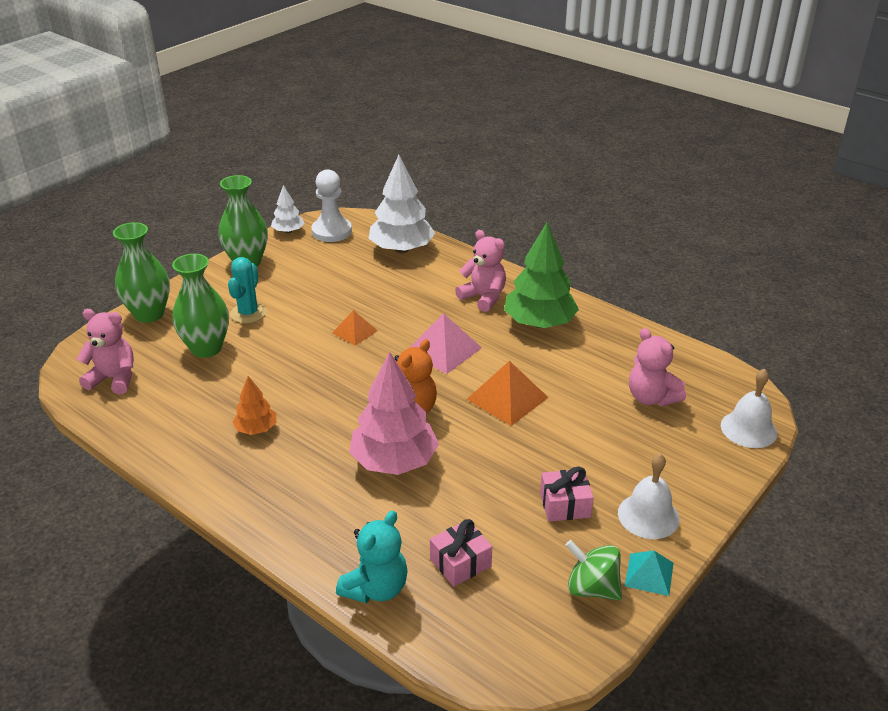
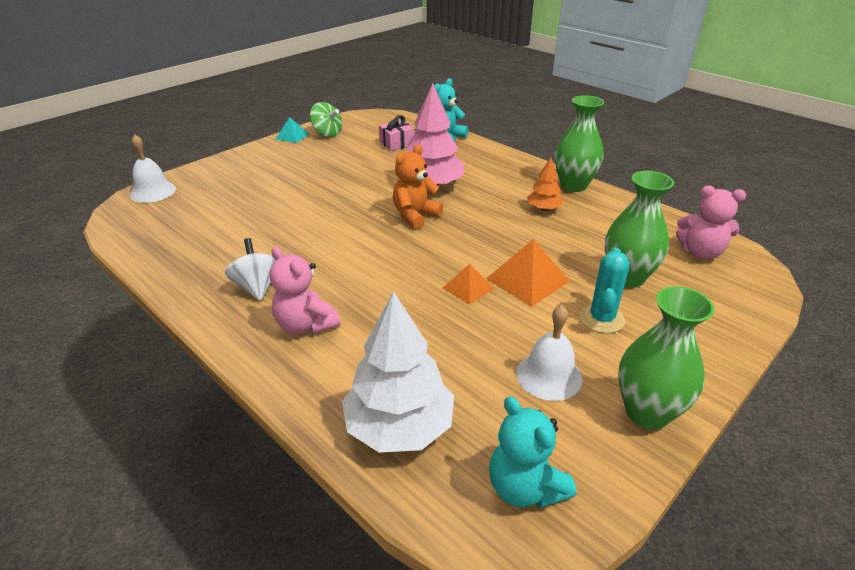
camera: 175 degrees left, 0 degrees up
green vase [113,222,170,323] -> green vase moved to [555,95,604,192]
white tree [271,185,304,233] -> none
white pawn [311,169,352,242] -> turquoise teddy bear [489,396,576,508]
pink pyramid [409,313,482,374] -> none
orange pyramid [466,361,549,426] -> orange pyramid moved to [486,239,570,307]
green tree [504,222,579,328] -> white spinning top [225,238,276,301]
pink gift [540,467,594,522] -> none
white bell [618,453,680,539] -> white bell moved to [516,305,583,401]
pink teddy bear [629,328,686,406] -> none

